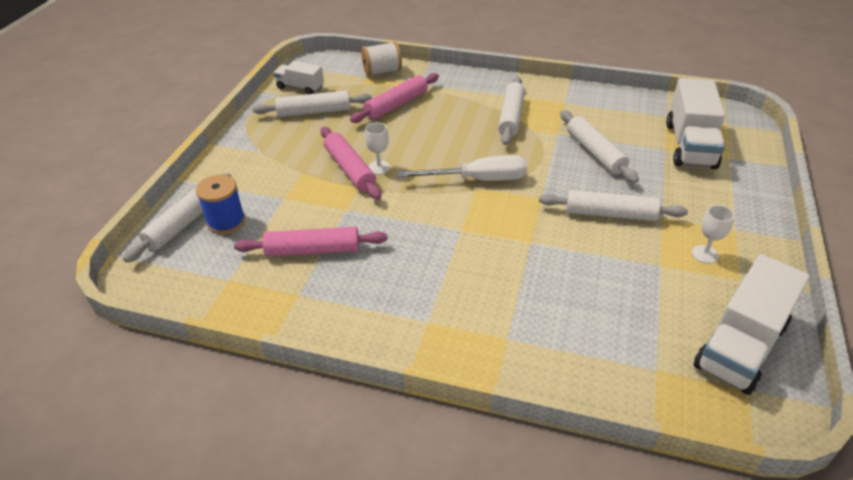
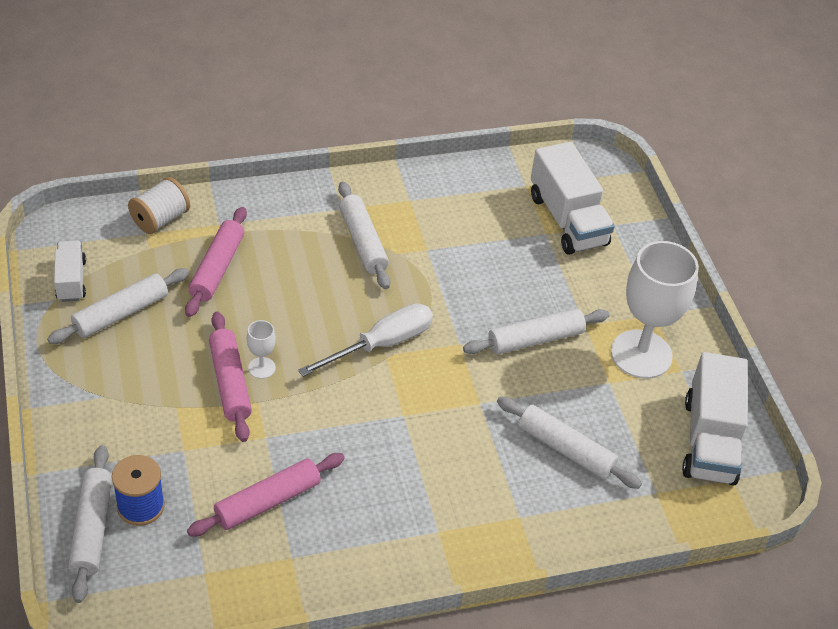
camera: 35 degrees left, 5 degrees up
white truck [273,61,324,94] -> white truck turned 90 degrees clockwise [54,240,86,302]
pink rolling pin [321,127,381,200] -> pink rolling pin turned 45 degrees clockwise [209,311,252,442]
white rolling pin [560,110,639,183] -> white rolling pin moved to [497,396,642,489]
white goblet [692,205,735,264] -> white goblet [611,241,699,379], size x2.35

